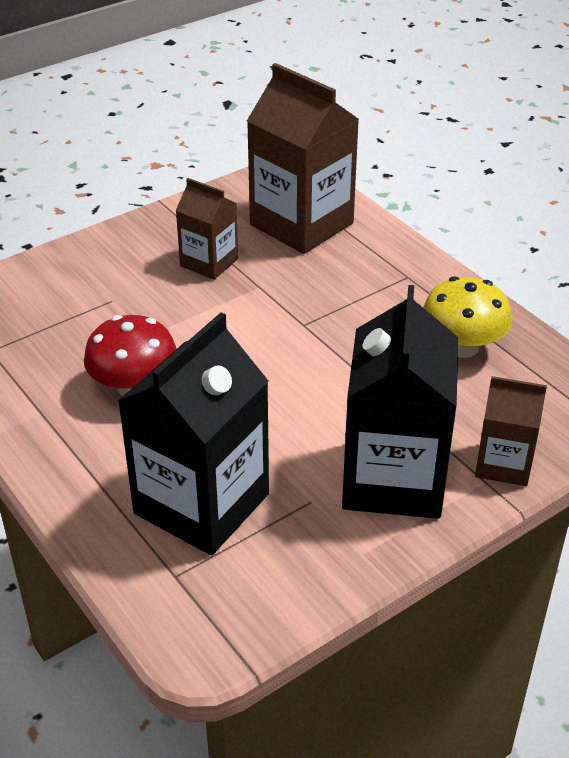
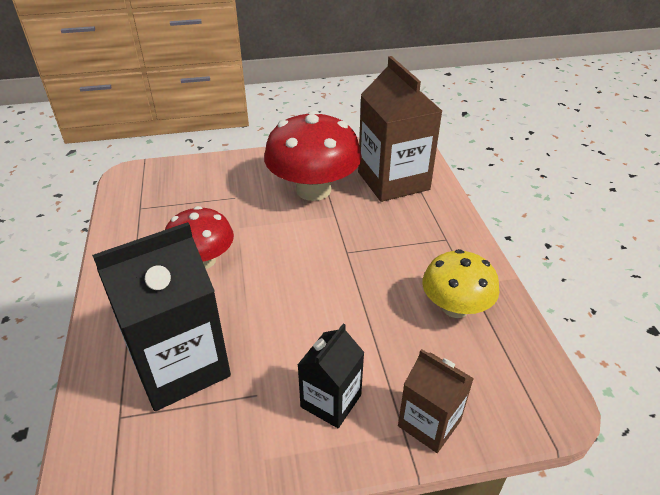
camera: 25 degrees right, 0 degrees up
brown carton [176,178,238,280] -> red mushroom [264,110,362,201]
black carton [342,285,458,519] -> black carton [298,324,365,428], size x0.54

